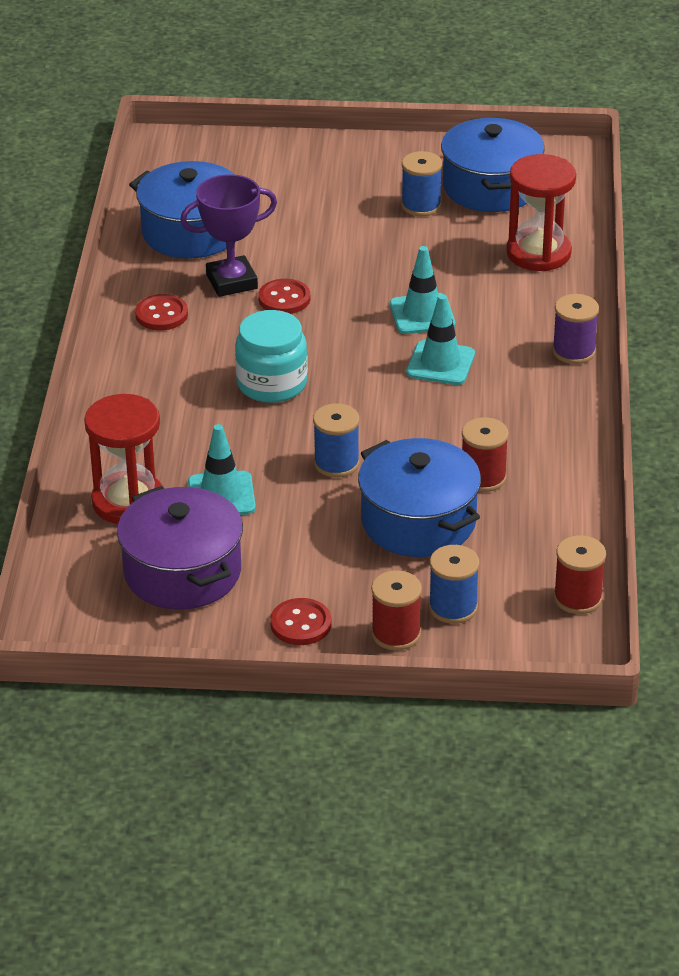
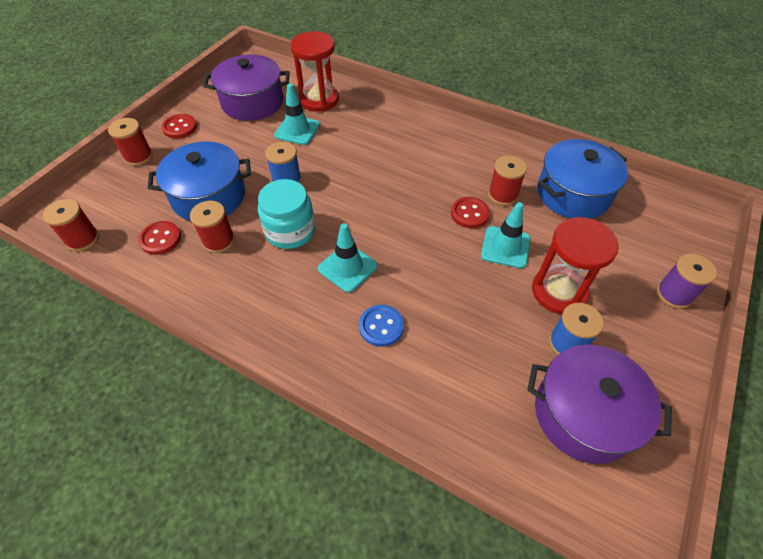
camera: 115 degrees right, 15 degrees up
red button [135,294,188,330] -> red button moved to [138,221,181,255]
purple trophy [180,174,277,297] -> red spool [488,155,527,206]
turquoise jar [235,310,308,403] -> turquoise jar moved to [258,179,315,249]
turquoise traffic cone [390,246,455,334] -> turquoise traffic cone moved to [481,202,530,268]
blue spool [429,545,480,624] -> none
blue pot [441,117,545,212] -> purple pot [527,345,672,464]
red hourglass [506,154,576,271] -> red hourglass moved to [532,217,619,314]
purple spool [552,294,599,364] -> purple spool moved to [656,254,717,309]
none -> blue button [359,305,404,347]

